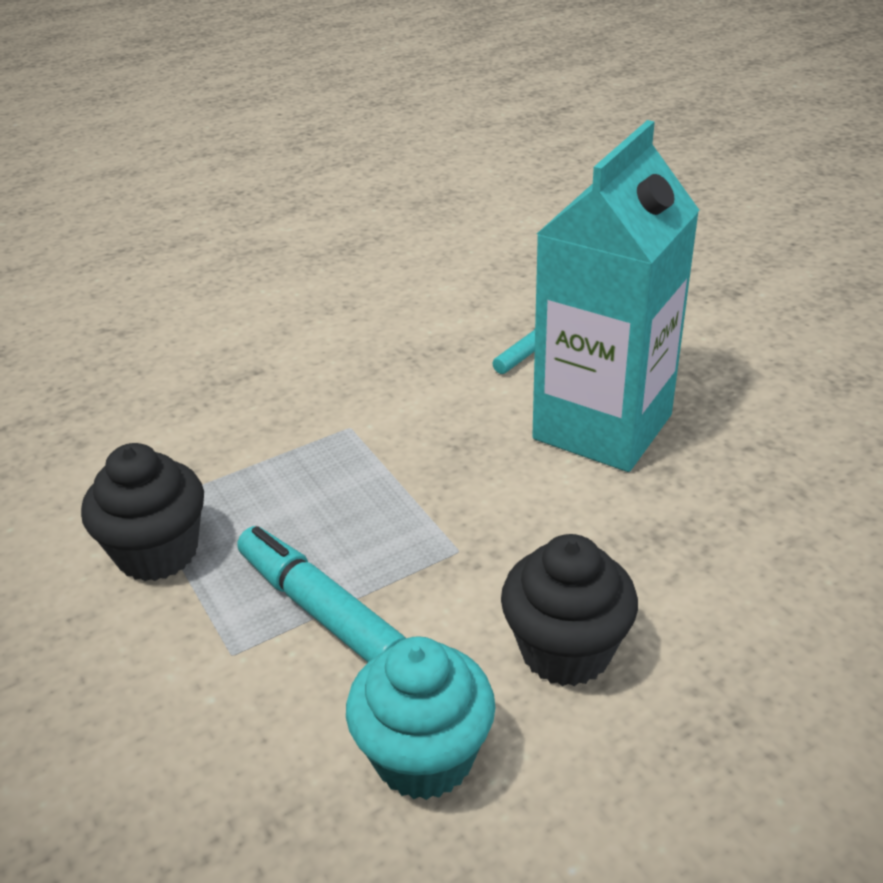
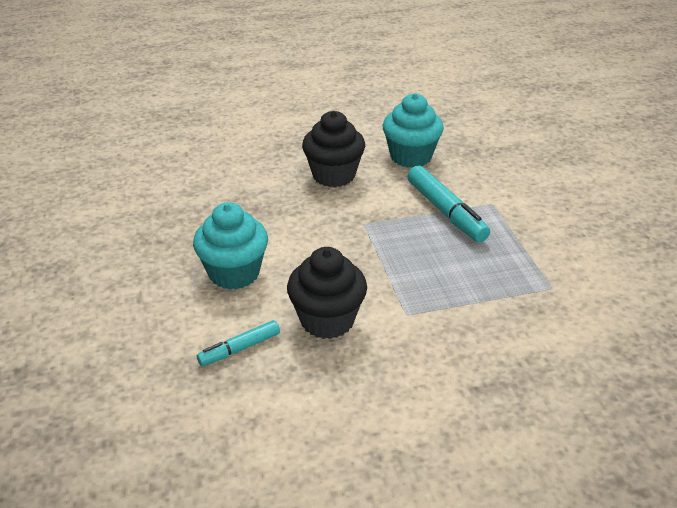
camera: 165 degrees left, 0 degrees up
black cupcake [81,443,204,581] -> black cupcake moved to [287,247,367,339]
turquoise carton [532,120,700,472] -> turquoise cupcake [193,202,268,290]

